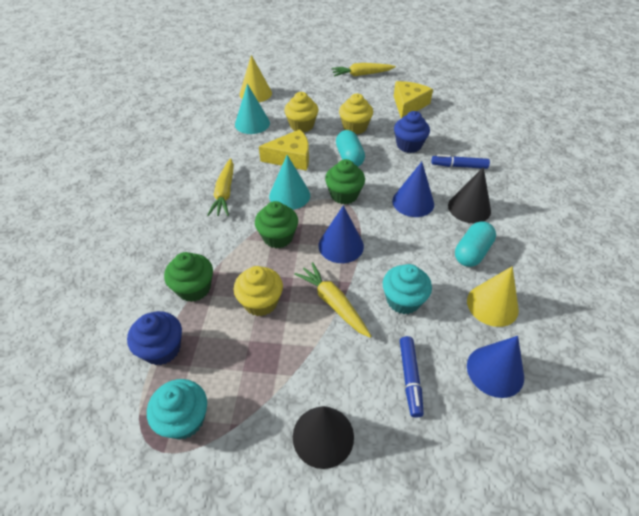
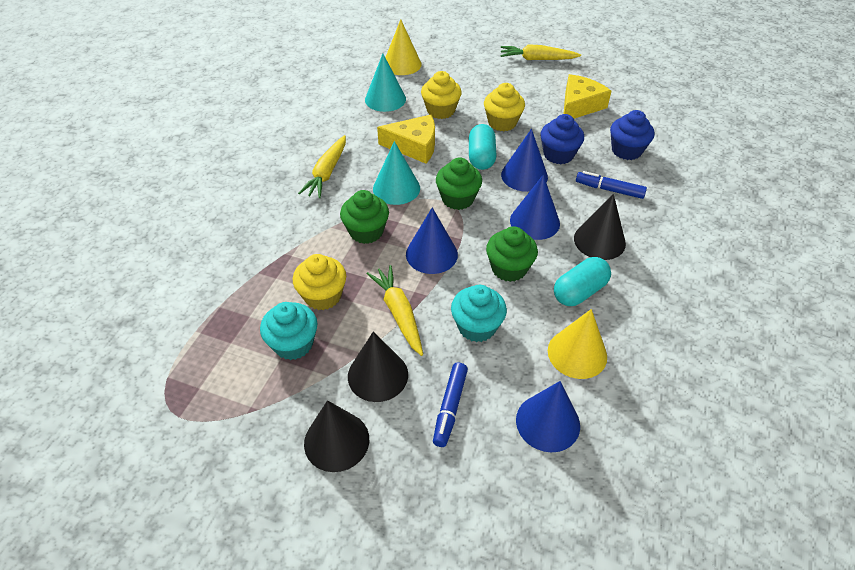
camera: 15 degrees right, 0 degrees up
blue cupcake [127,311,182,365] -> blue cupcake moved to [610,110,655,160]
turquoise cupcake [147,379,207,440] -> turquoise cupcake moved to [260,302,317,360]
green cupcake [164,252,213,302] -> green cupcake moved to [486,226,538,282]
none -> black cone [348,332,408,402]
none -> blue cone [501,129,548,192]

